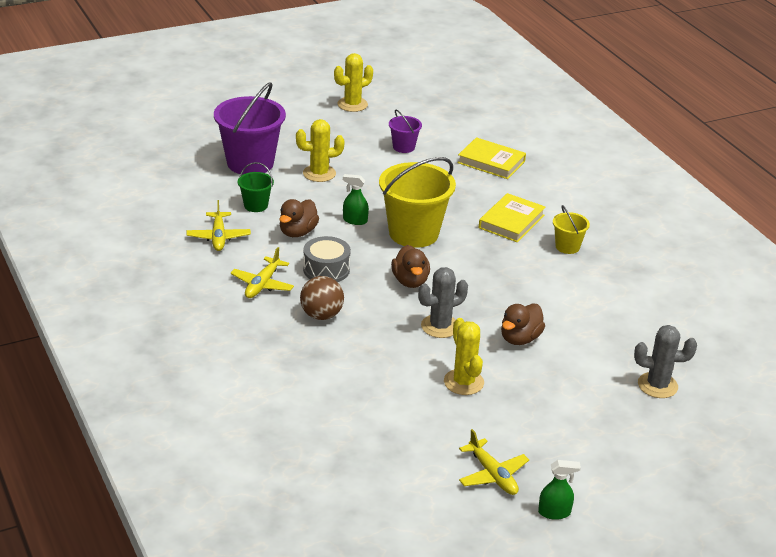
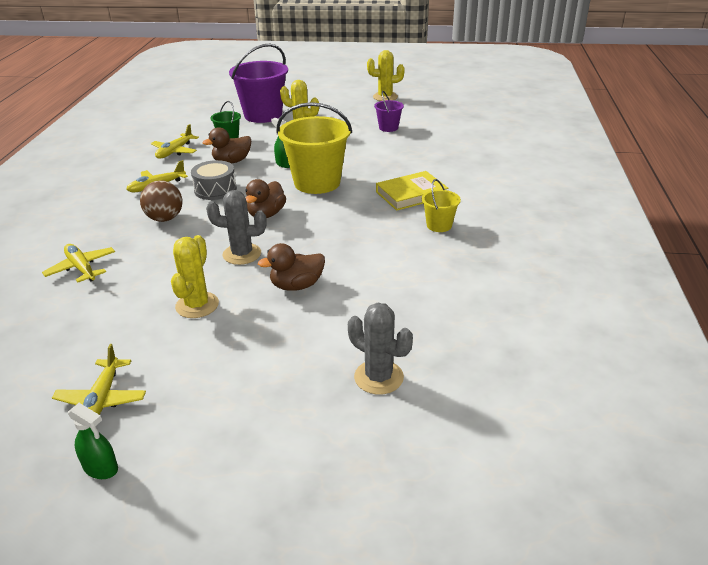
camera: 35 degrees right, 0 degrees up
yellow book [457,137,526,179] -> none
none -> yellow plane [42,244,115,282]

